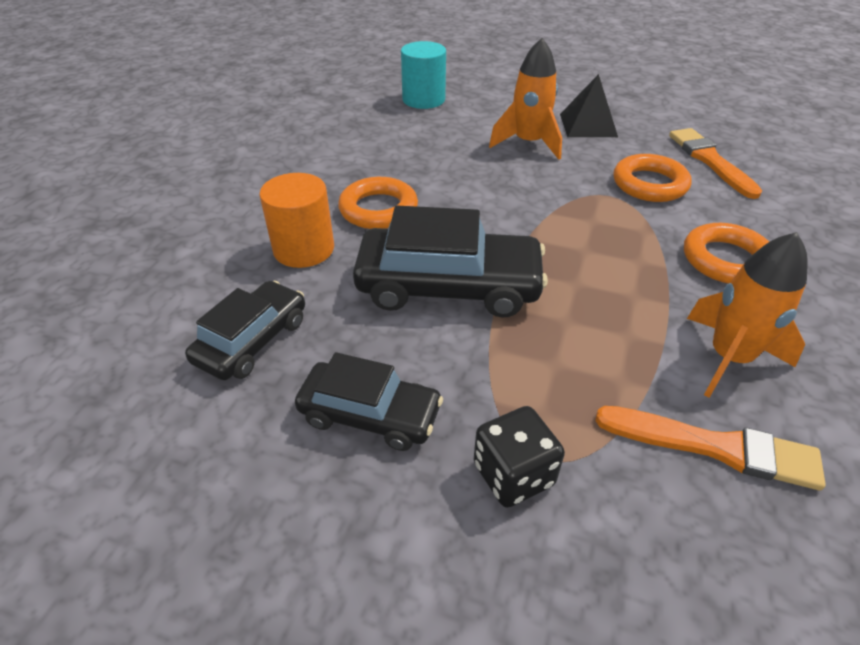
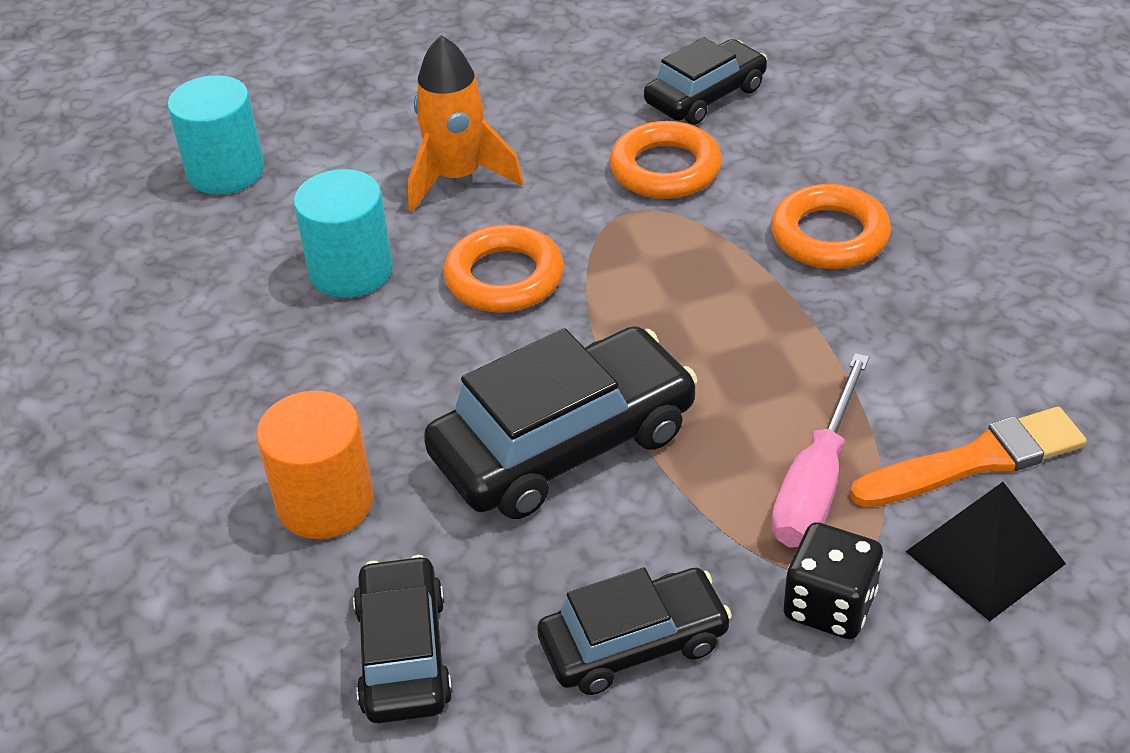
camera: 35 degrees left, 0 degrees up
orange ring [338,177,418,229] -> orange ring moved to [444,224,564,313]
black pyramid [560,74,618,137] -> black pyramid moved to [905,482,1066,621]
orange brush [669,128,762,199] -> black car [644,37,767,125]
orange rocket [687,232,808,398] -> none
none -> turquoise cylinder [293,169,393,298]
none -> pink screwdriver [771,353,869,547]

